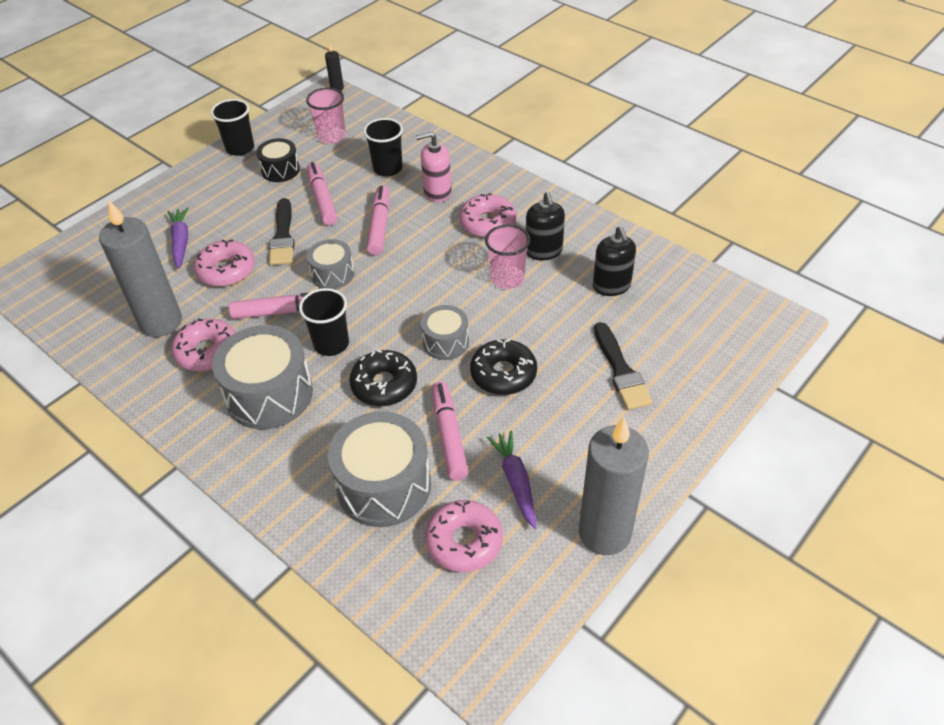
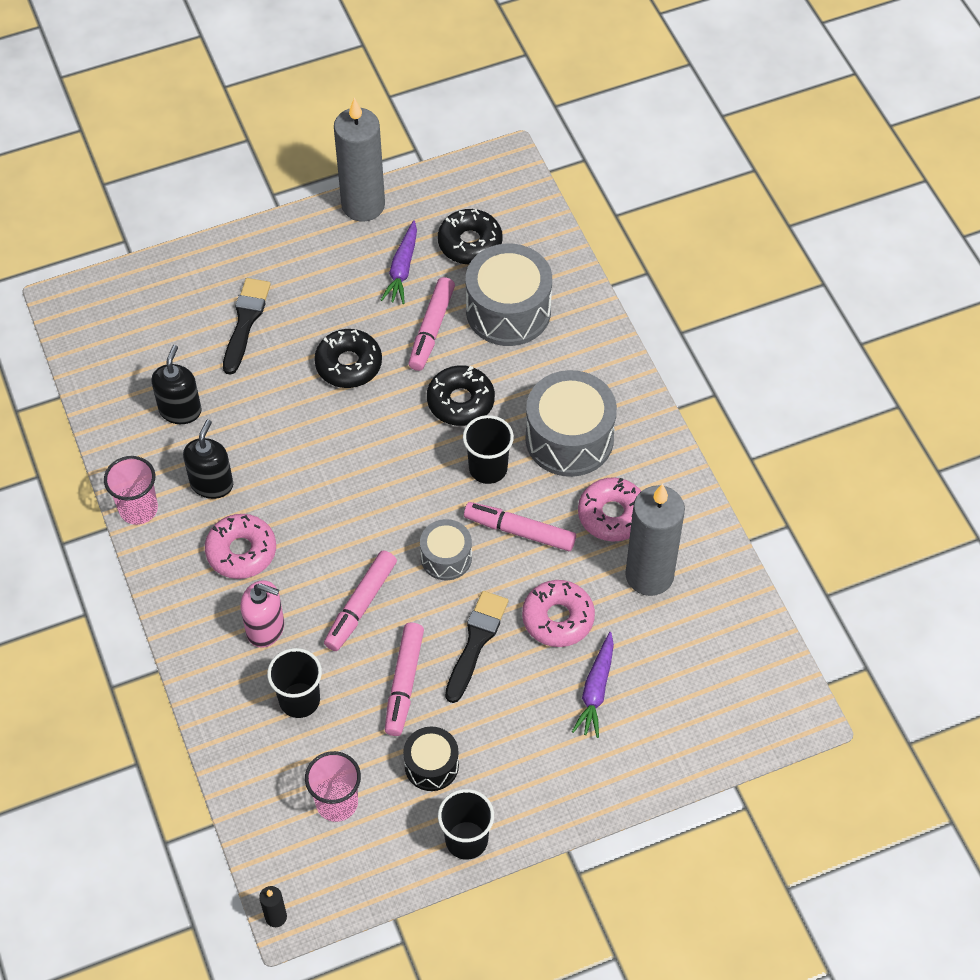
camera: 155 degrees left, 10 degrees up
grey drum [421,305,469,360] -> none
pink donut [425,500,503,572] -> black donut [438,209,503,265]
pink cup [485,224,530,289] -> pink cup moved to [104,456,158,525]

